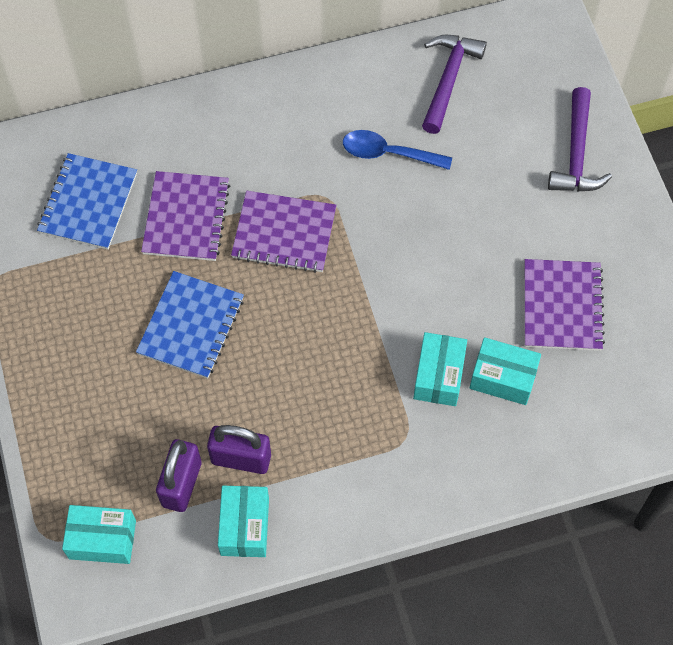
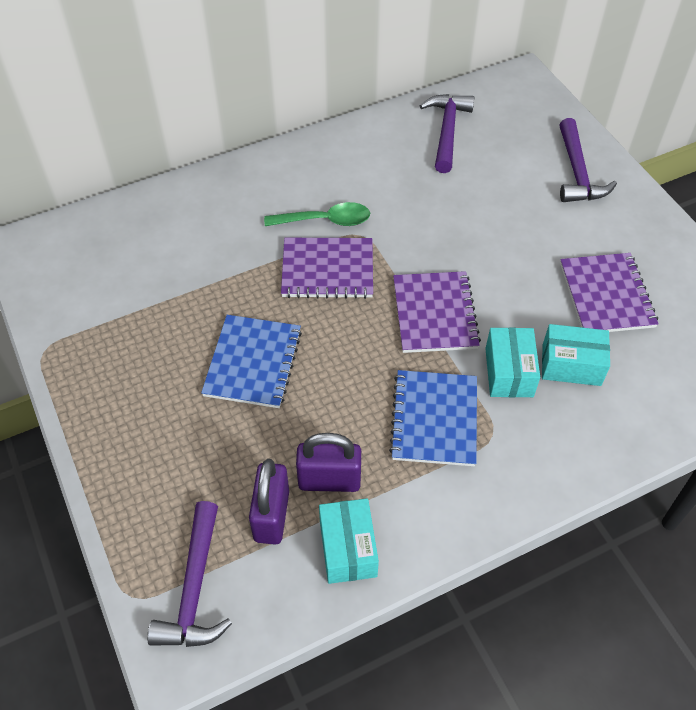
camera: 10 degrees left, 10 degrees down
blue notebook [37,153,137,250] -> blue notebook moved to [389,370,477,466]
turquoise box [62,505,136,564] -> purple hammer [147,501,232,647]
purple notebook [141,171,230,261] -> purple notebook moved to [393,271,481,353]
blue spoon [343,130,452,170] -> none
none -> green spoon [264,202,370,226]

